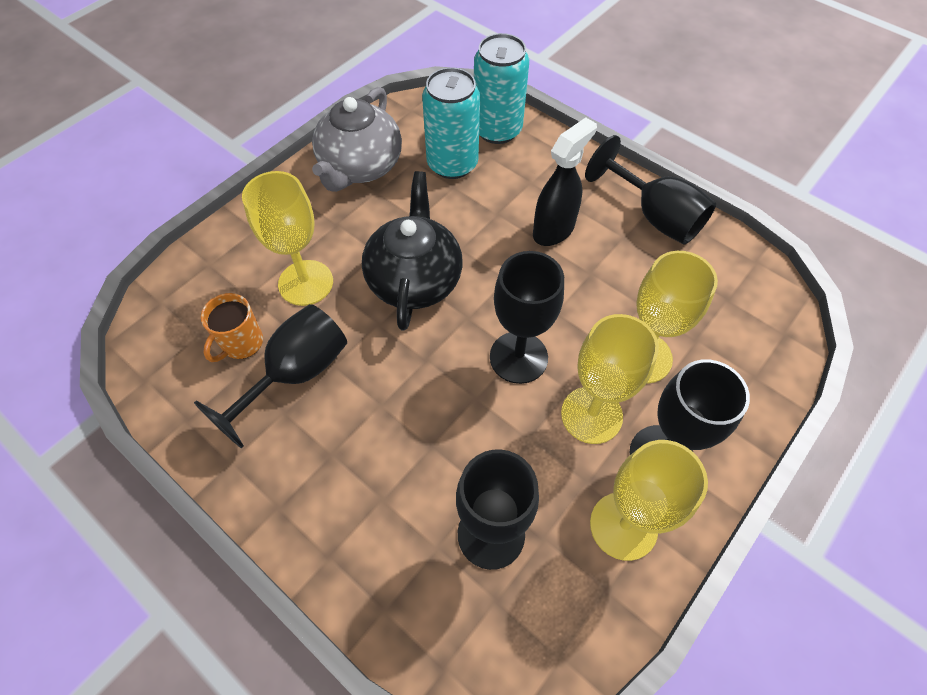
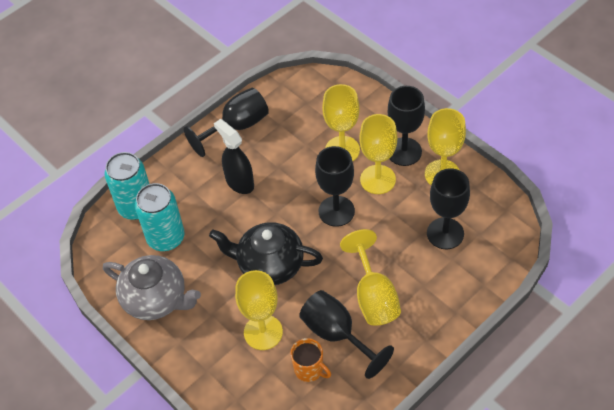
camera: 80 degrees left, 5 degrees down
none -> yellow goblet [340,229,401,326]

